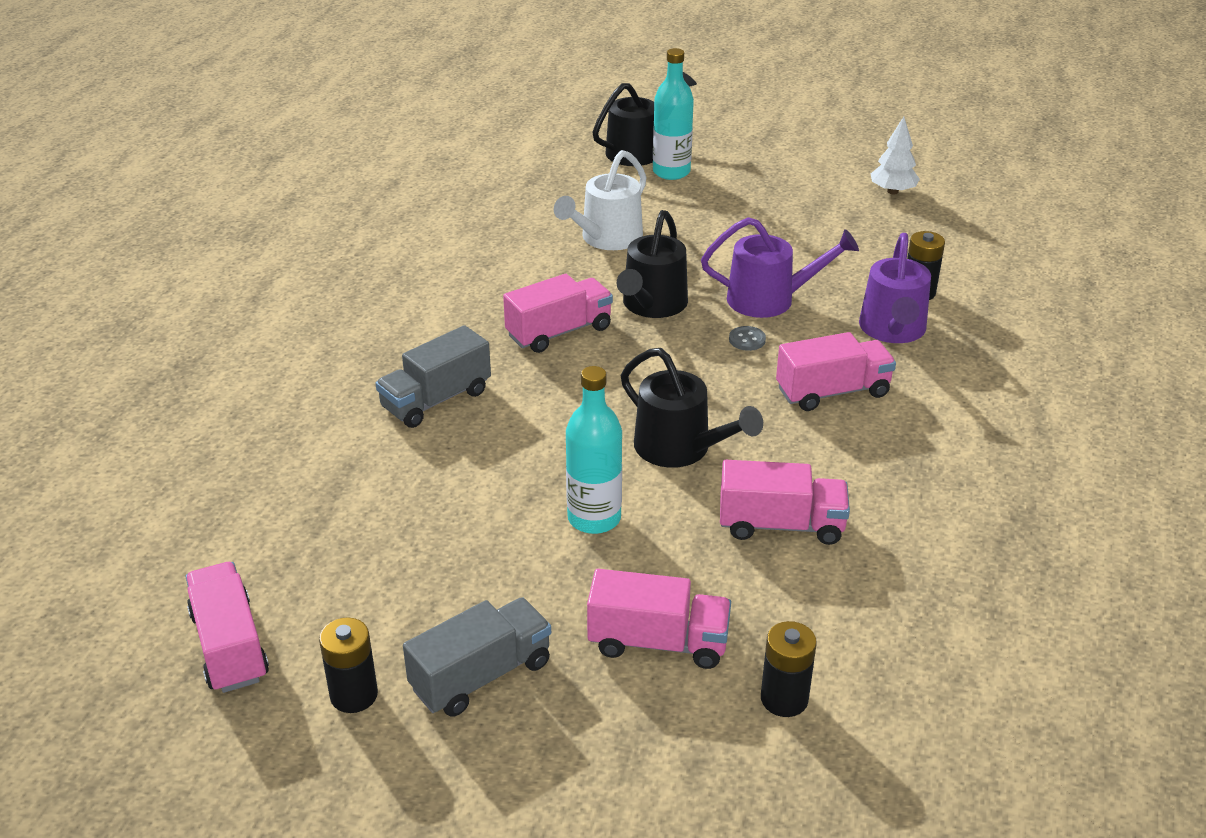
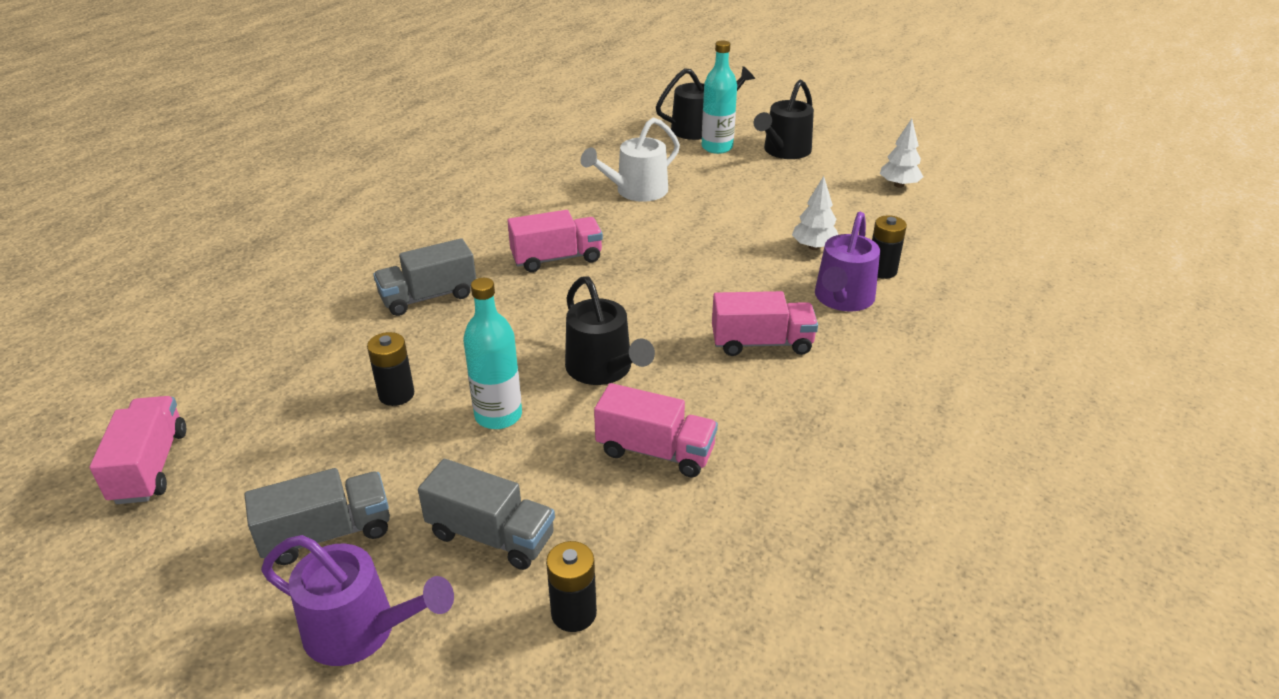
camera: 15 degrees right, 0 degrees up
black battery [319,618,378,713] -> black battery moved to [367,332,414,406]
pink truck [587,569,731,669] -> grey truck [418,459,555,570]
black watering can [617,210,688,318] -> black watering can moved to [754,80,814,159]
purple watering can [701,217,859,318] -> purple watering can moved to [261,535,454,666]
grey button [729,326,766,351] -> none
none -> white tree [792,176,839,250]

